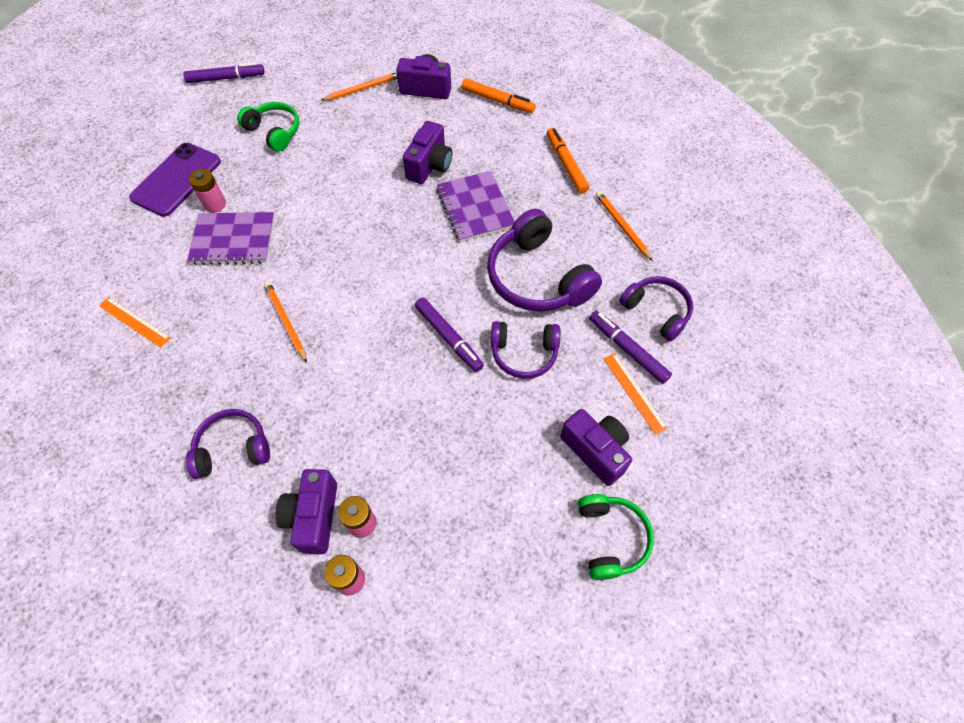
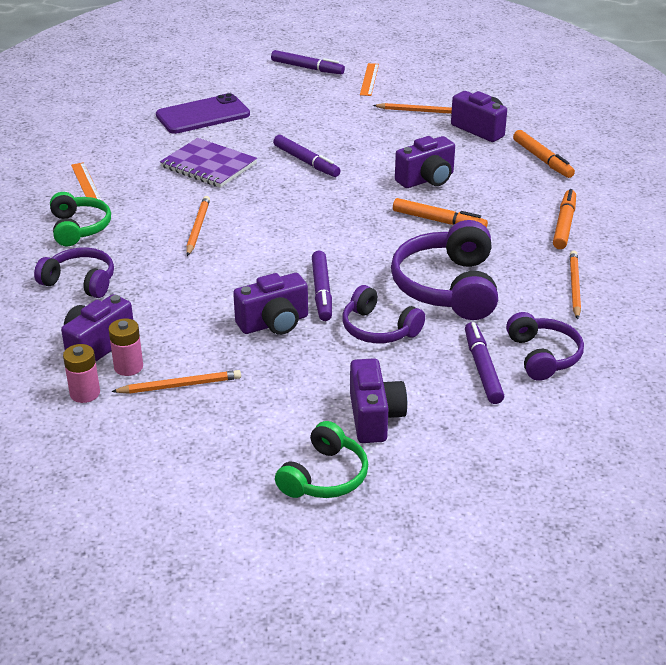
camera: 35 degrees right, 25 degrees down
pink battery [189,169,226,213] -> none
green headphones [237,102,299,152] -> green headphones moved to [50,192,111,246]
purple notebook [437,171,515,242] -> orange marker [393,198,488,228]
orange ruler [603,353,668,435] -> orange ruler moved to [360,63,379,96]
none -> orange pencil [111,370,241,394]
none -> purple camera [233,273,308,335]
none -> purple marker [273,135,341,177]

